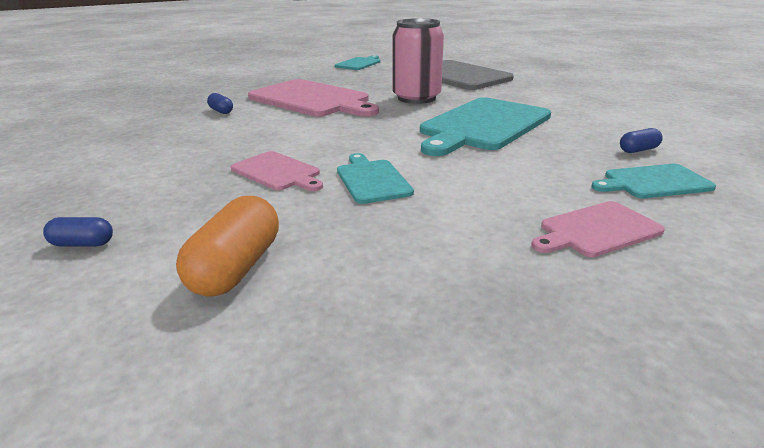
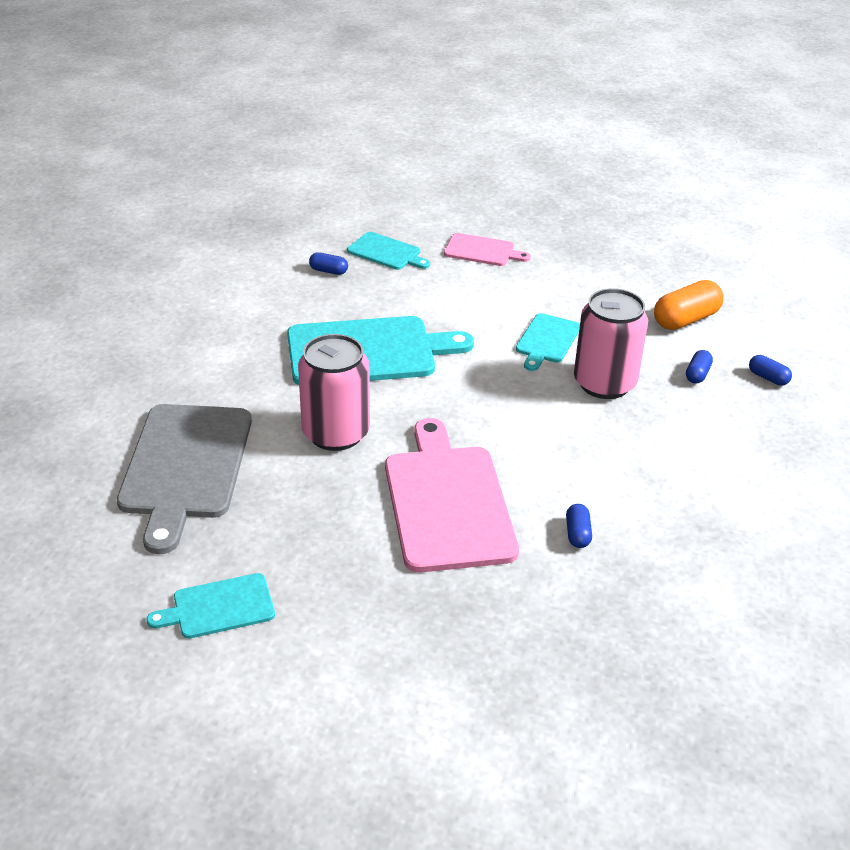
camera: 140 degrees left, 10 degrees up
pink cutting board [231,151,323,191] -> pink can [574,288,648,399]
none -> blue capsule [686,350,713,384]

